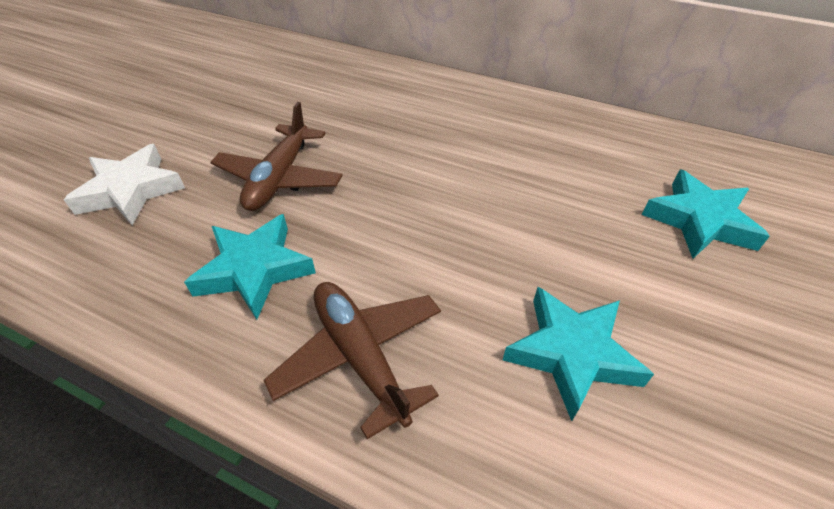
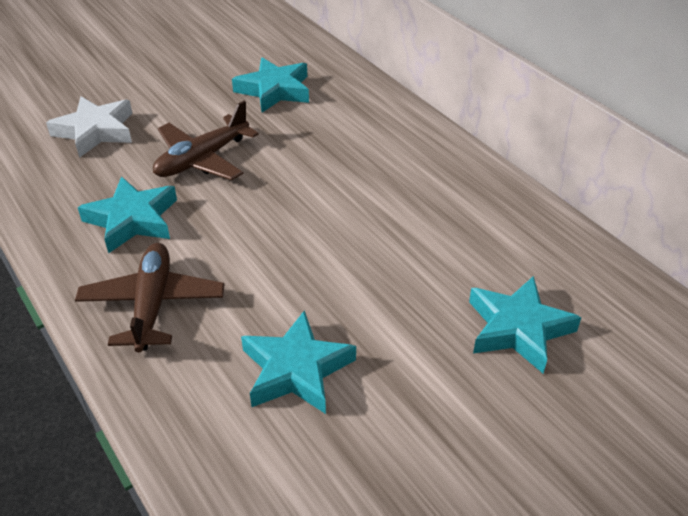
camera: 30 degrees right, 5 degrees down
none -> turquoise star [232,57,309,113]

